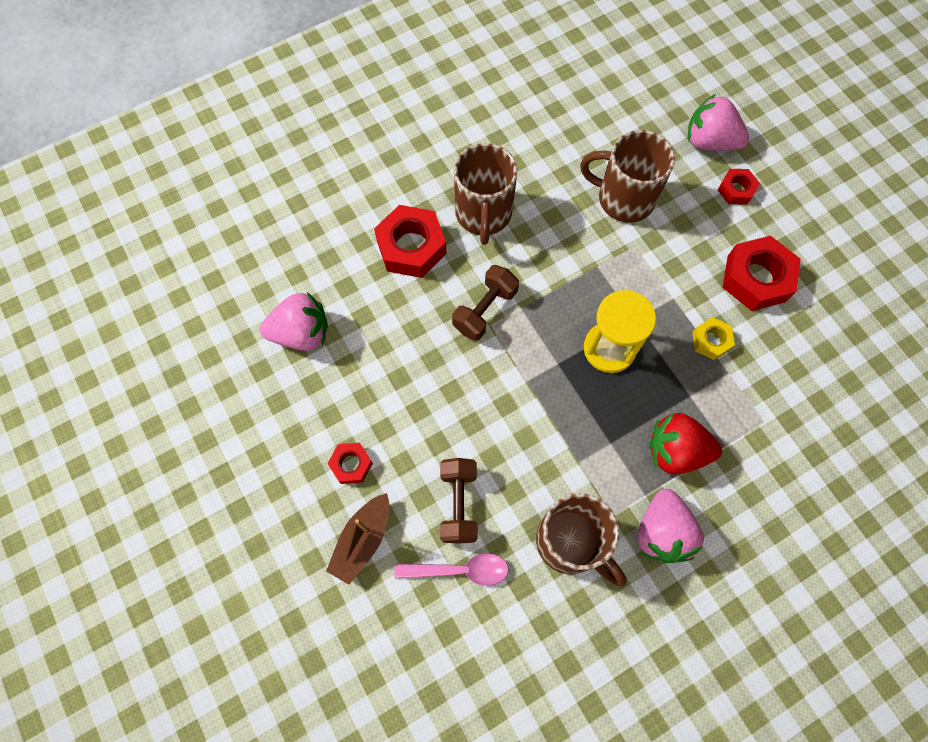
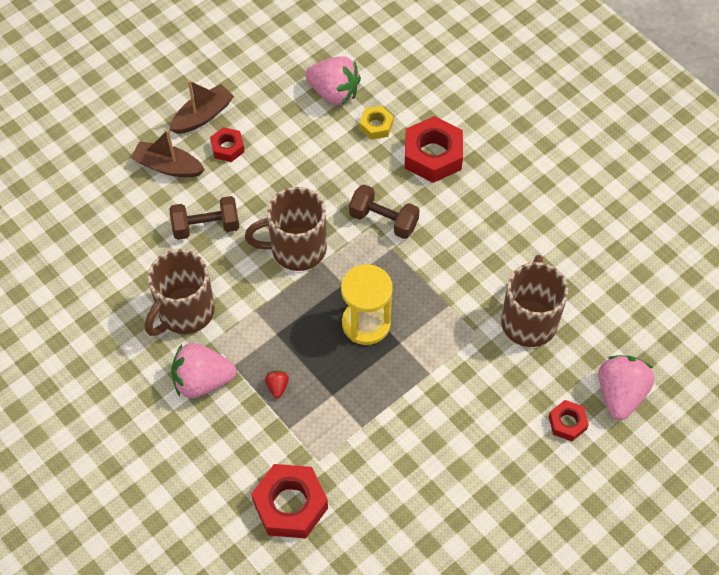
camera: 80 degrees right, 10 degrees down
pink strawberry [260,292,328,351] -> pink strawberry turned 45 degrees counterclockwise [305,56,361,105]
pink spoon [394,553,509,586] -> none
brown mug [454,143,518,245] -> brown mug moved to [245,187,327,271]
red strawberry [649,413,722,474] -> red strawberry [265,370,289,398], size x0.43
yellow nut [692,317,735,360] -> yellow nut moved to [359,106,394,140]
red nut [722,236,801,311] -> red nut moved to [251,464,328,538]
none -> brown boat [169,80,234,134]

